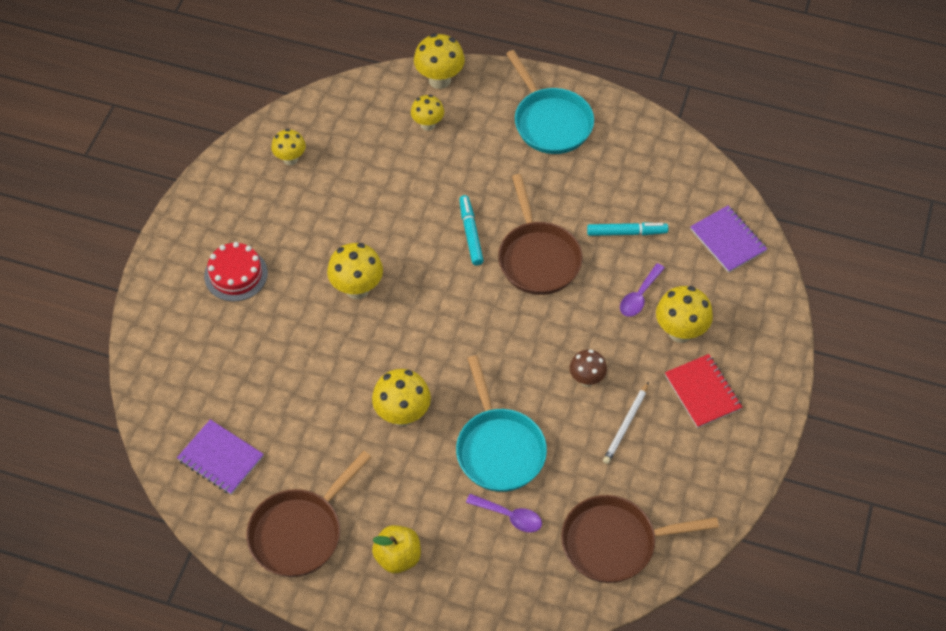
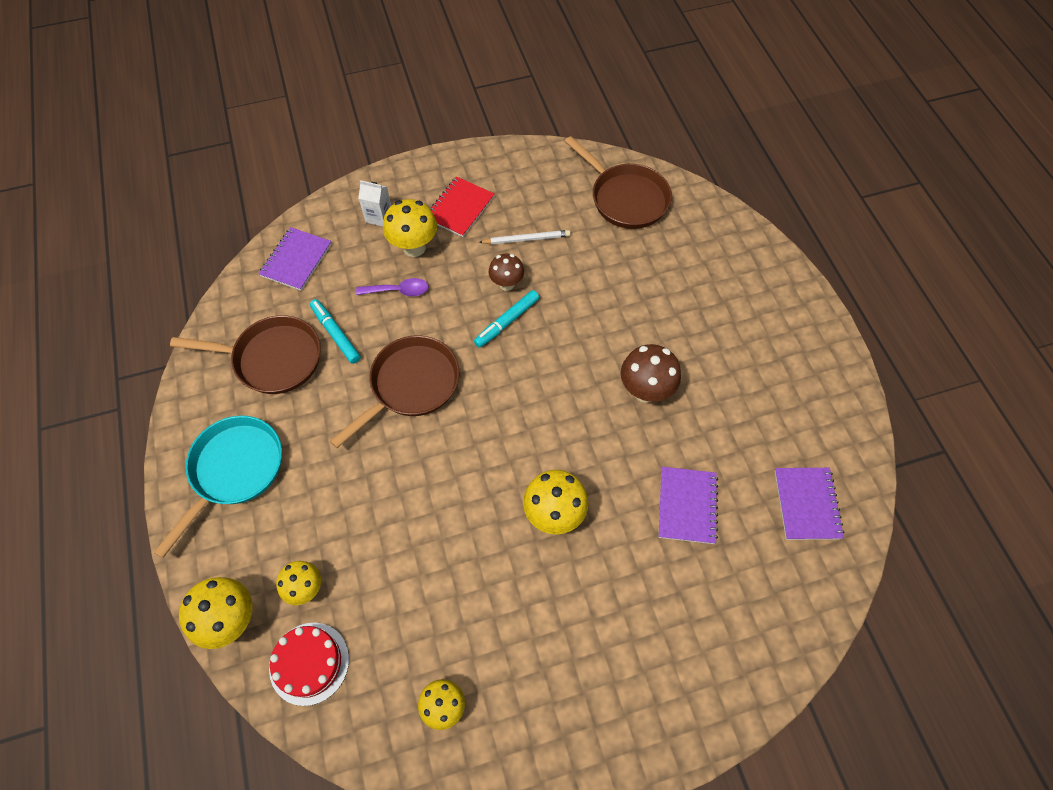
camera: 125 degrees left, 5 degrees up
red cake [204,242,268,301] -> red cake moved to [269,623,349,706]
brown pan [246,451,371,577] -> brown pan moved to [170,315,321,394]
yellow mushroom [372,369,431,426] -> brown mushroom [621,344,681,403]
yellow apple [372,525,421,573] -> none
turquoise pan [456,355,547,492] -> none
turquoise marker [459,195,484,265] -> turquoise marker moved to [474,290,539,348]
purple spoon [466,494,542,532] -> none
none -> white carton [358,180,391,227]
none -> purple notebook [659,467,718,544]

